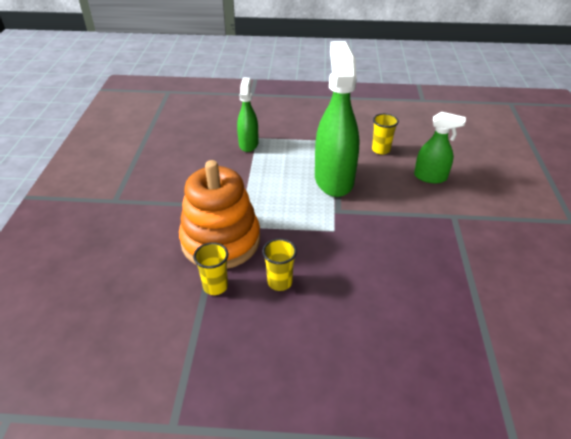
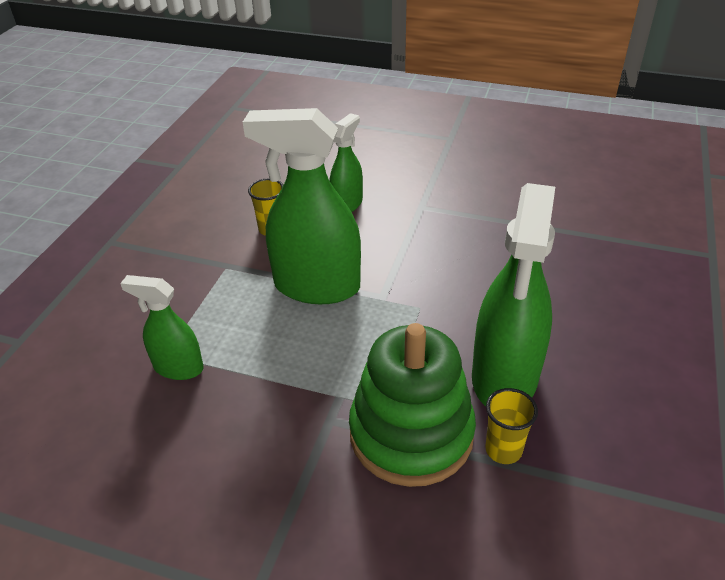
camera: 75 degrees left, 0 degrees up
orange stacking toy [179,160,260,269] -> green stacking toy [349,323,476,487]
yellow cup [262,238,297,291] -> green spray bottle [472,183,555,406]

